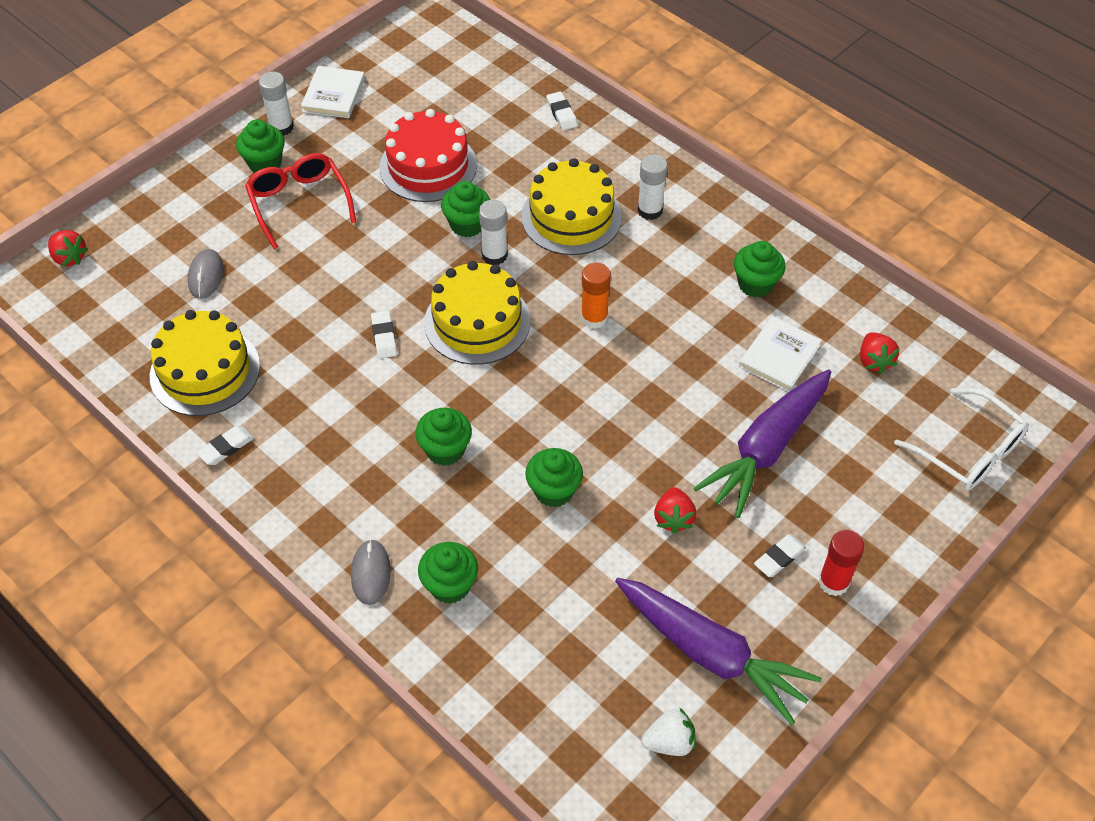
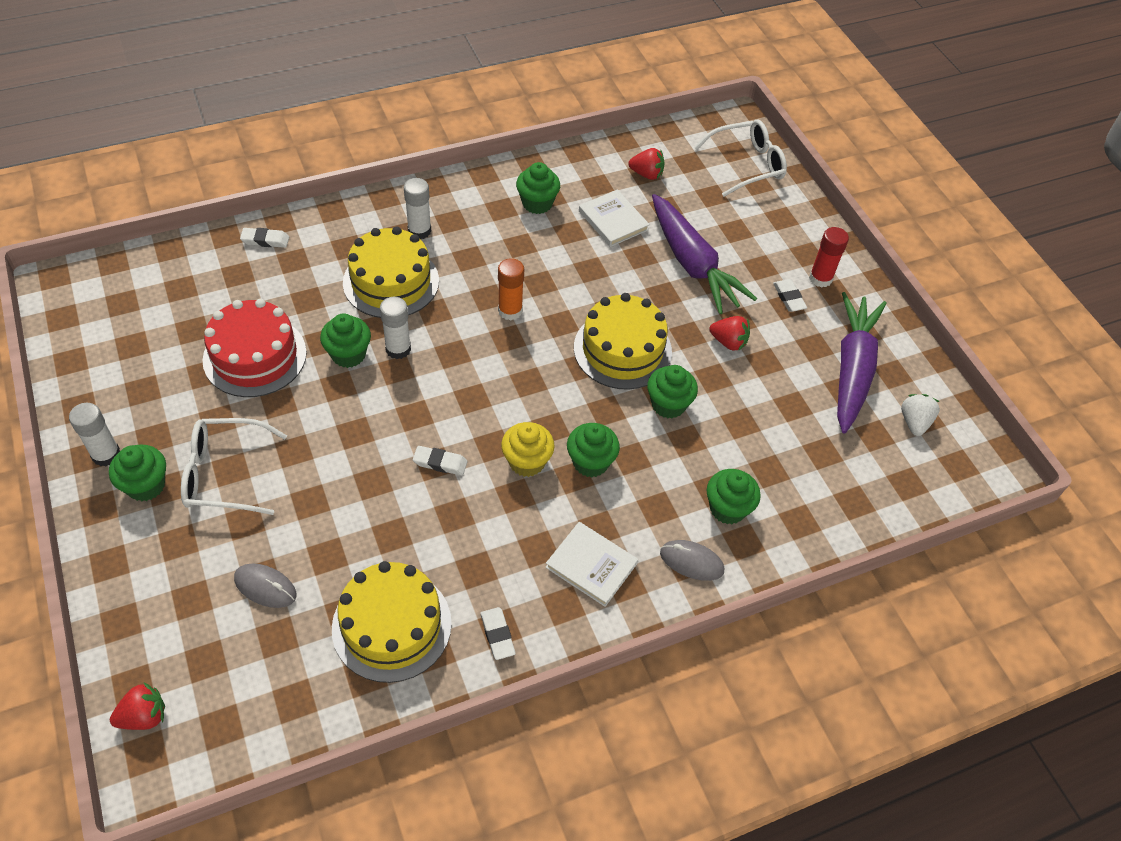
camera: 70 degrees left, 0 degrees up
red glasses [245,153,356,249] -> white glasses [181,418,287,515]
white book [301,66,365,118] -> white book moved to [545,522,638,607]
yellow cake [424,261,530,365] -> yellow cake moved to [574,293,672,390]
purple carrot [615,578,822,725] -> purple carrot turned 45 degrees counterclockwise [837,292,887,434]
none -> yellow cupcake [501,422,555,477]

